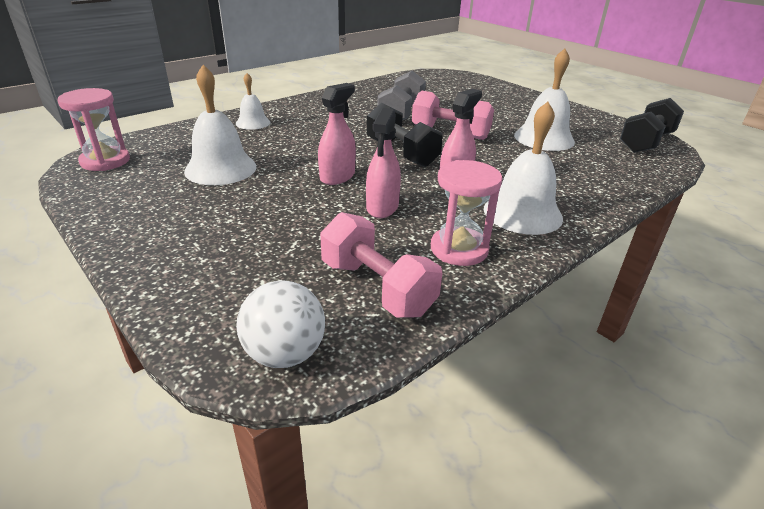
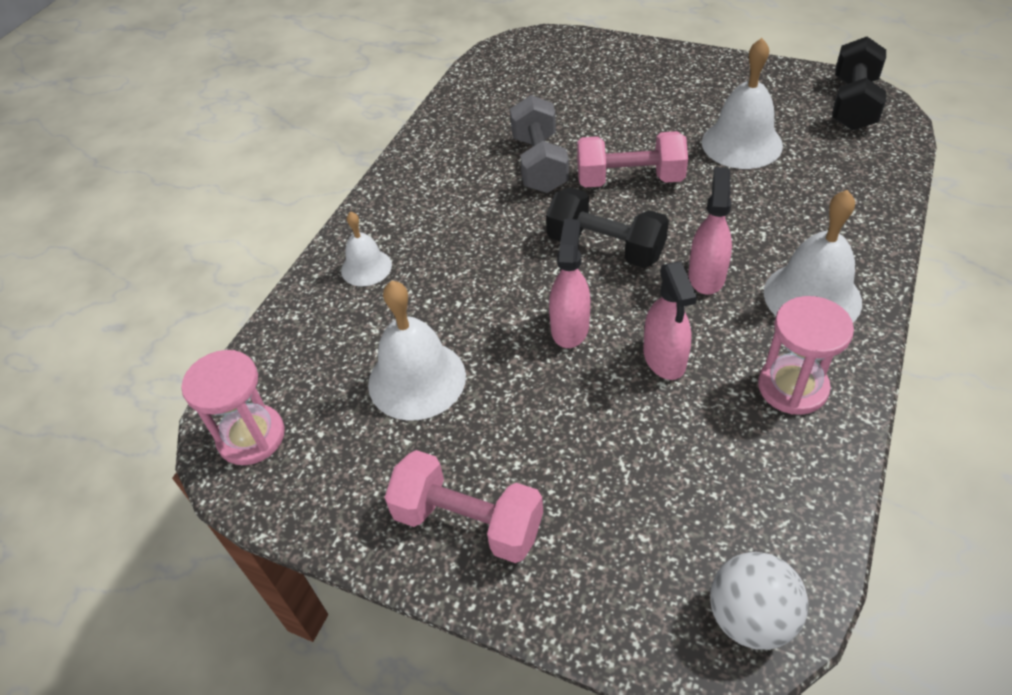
camera: 20 degrees left, 15 degrees up
pink dumbbell [320,212,442,318] -> pink dumbbell moved to [385,450,543,563]

